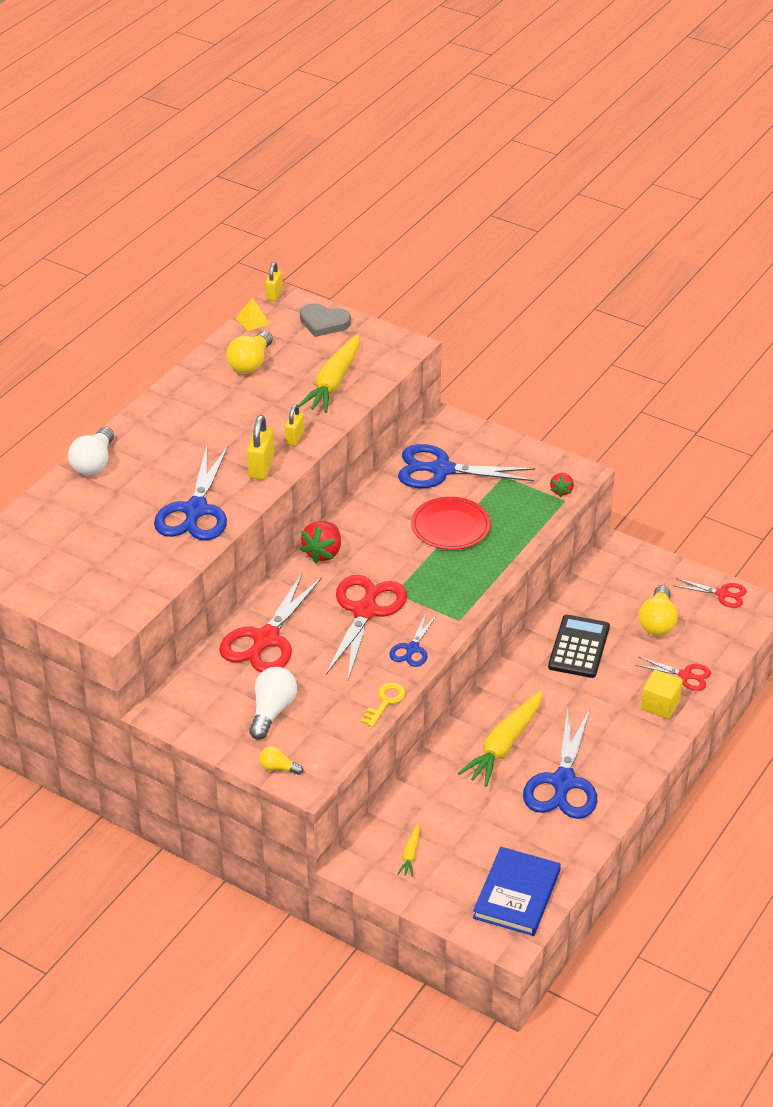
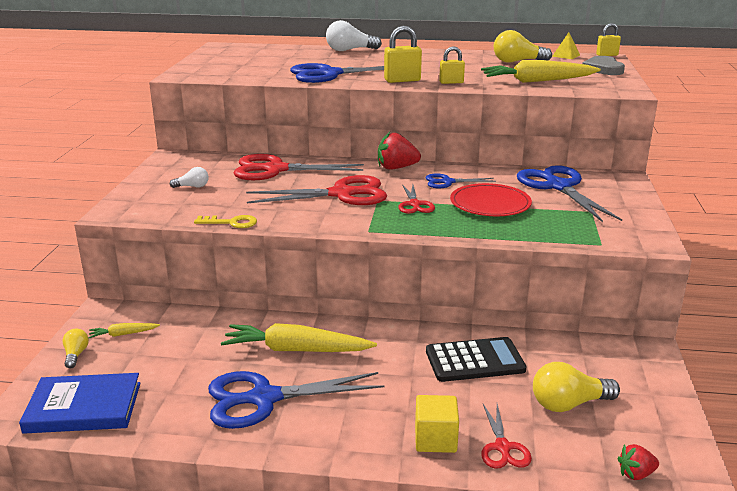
camera: 65 degrees right, 15 degrees down
white light bulb [249,667,297,740] -> white light bulb [170,167,209,188], size x0.55
yellow light bulb [259,746,303,775] -> yellow light bulb moved to [62,328,89,368]
blue scissors [389,613,437,667] -> blue scissors moved to [425,174,496,188]
red strawberry [550,473,574,497] -> red strawberry moved to [618,444,659,480]
red scissors [674,578,747,608] -> red scissors moved to [398,184,435,214]

